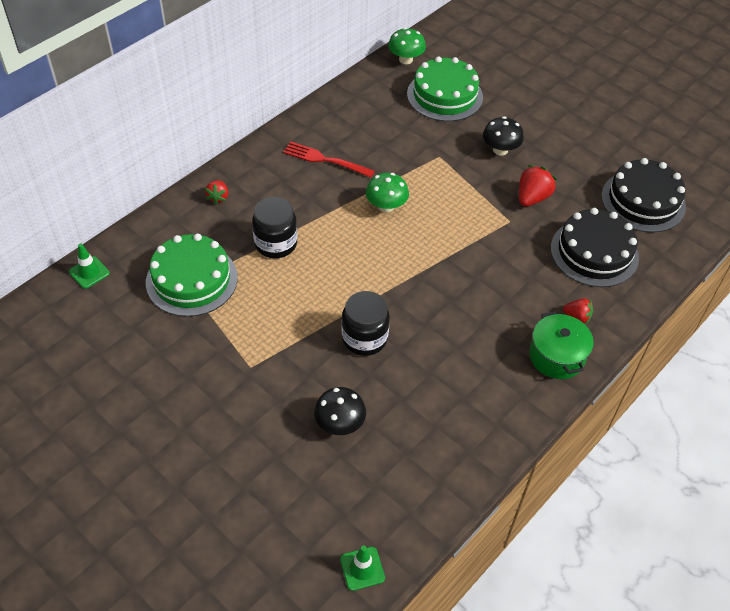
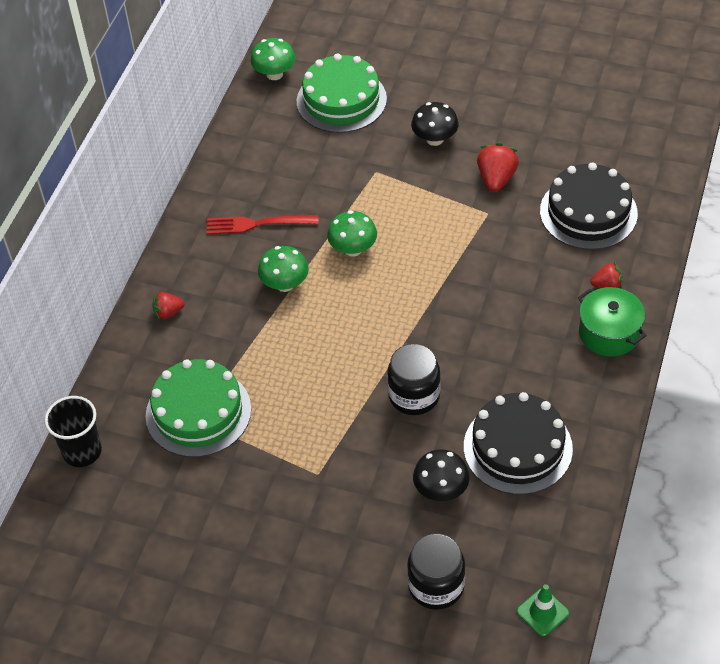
camera: 20 degrees left, 0 degrees up
green traffic cone [69,243,110,289] -> black cup [44,396,102,467]
red strawberry [205,180,228,205] -> red strawberry turned 90 degrees clockwise [152,292,185,320]
black jar [252,197,297,258] -> black jar moved to [407,534,465,610]
black cake [601,158,686,233] -> black cake moved to [464,392,573,495]
none -> green mushroom [258,246,309,292]

